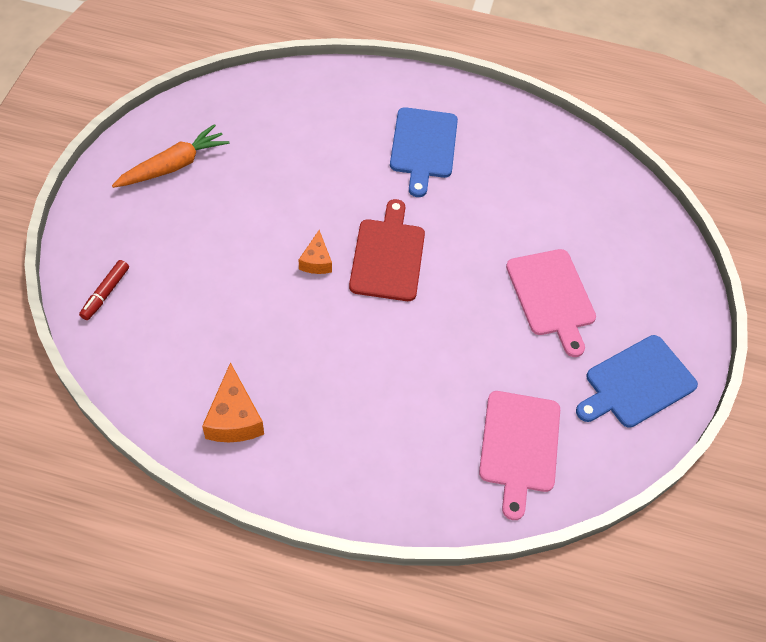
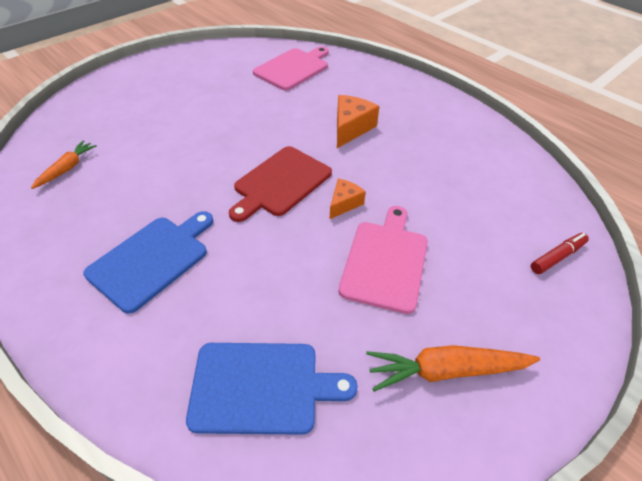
camera: 145 degrees left, 10 degrees down
orange cheese [202,362,264,442] -> orange cheese moved to [337,95,380,148]
pink cutting board [506,249,596,357] -> pink cutting board moved to [339,206,428,314]
blue cutting board [576,335,698,428] -> blue cutting board moved to [186,343,358,435]
none -> orange carrot [31,140,97,189]

